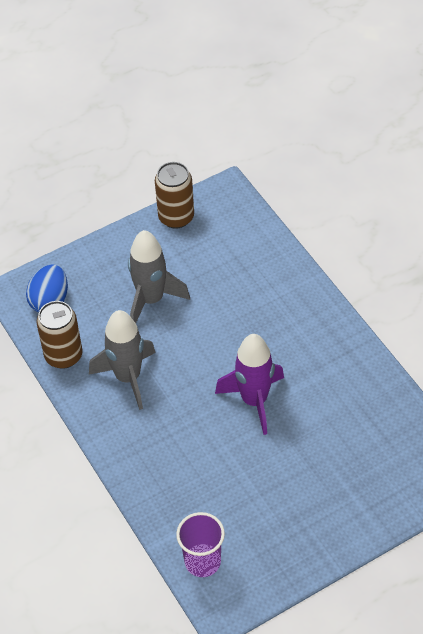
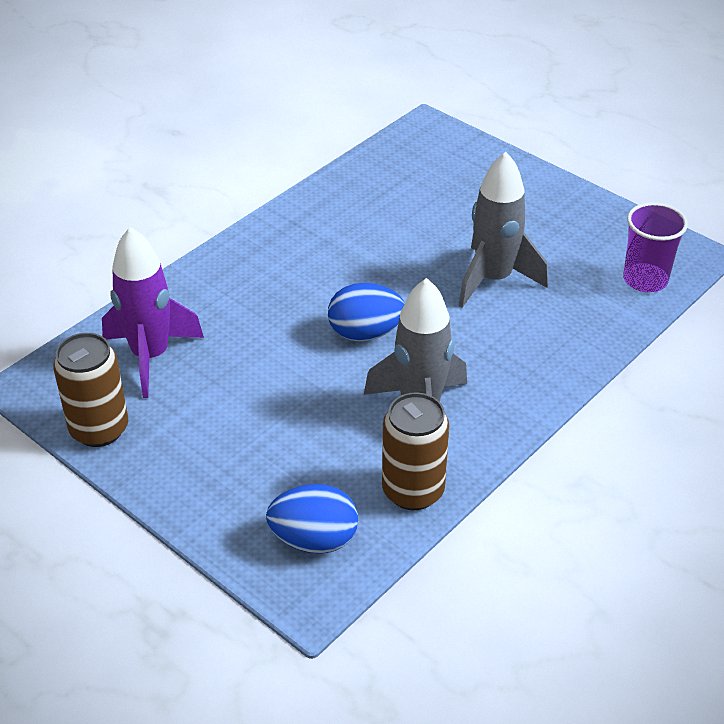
camera: 110 degrees left, 10 degrees down
grey rocket [128,230,190,323] -> grey rocket moved to [458,152,548,308]
purple rocket [215,334,284,435] -> purple rocket moved to [102,227,204,398]
none -> blue egg [328,283,405,341]

